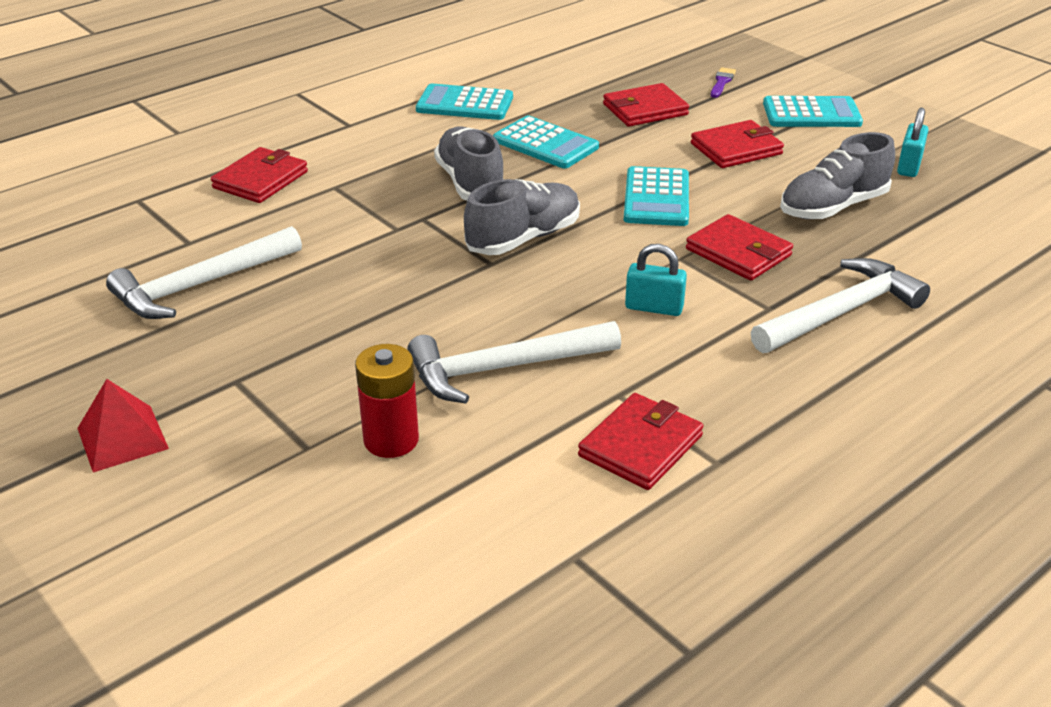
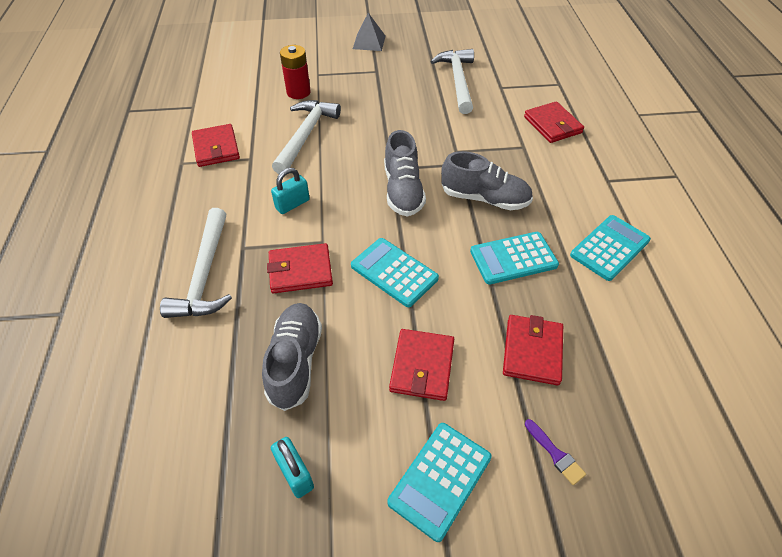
camera: 125 degrees right, 15 degrees up
red pyramid [77,379,169,472] -> grey pyramid [353,13,385,51]

